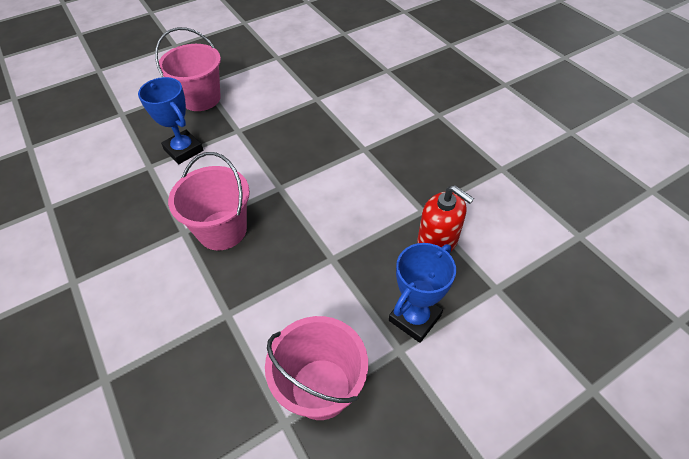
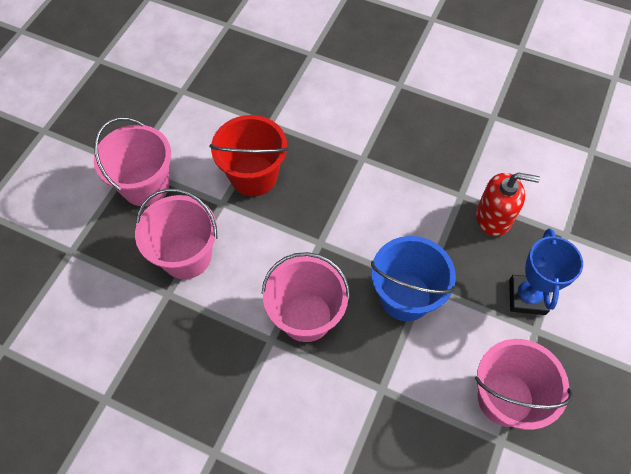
camera: 35 degrees left, 10 degrees up
blue trophy [138,77,203,164] -> pink bucket [135,188,217,279]
none -> red bucket [209,115,289,196]
none -> blue bucket [371,236,456,321]

